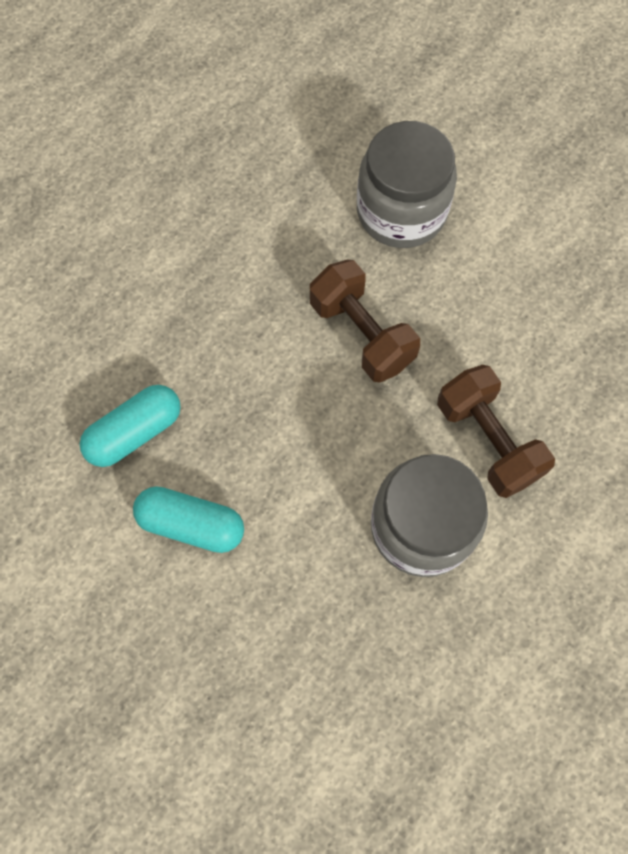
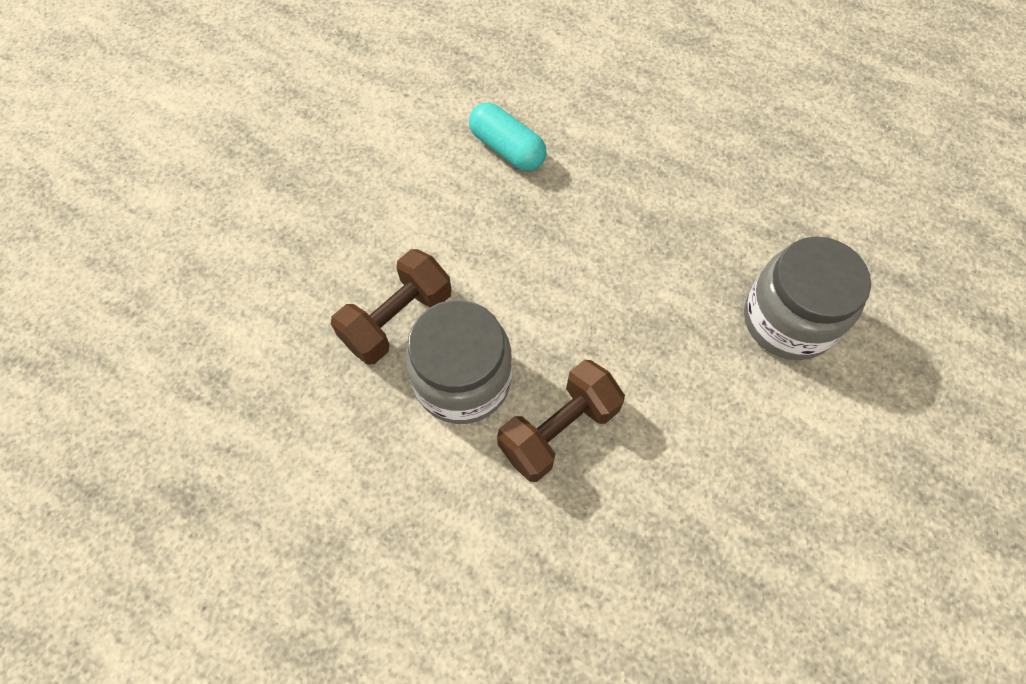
camera: 80 degrees right, 5 degrees down
turquoise capsule [133,486,244,553] -> none
brown dumbbell [310,260,420,383] -> brown dumbbell moved to [331,249,452,365]

